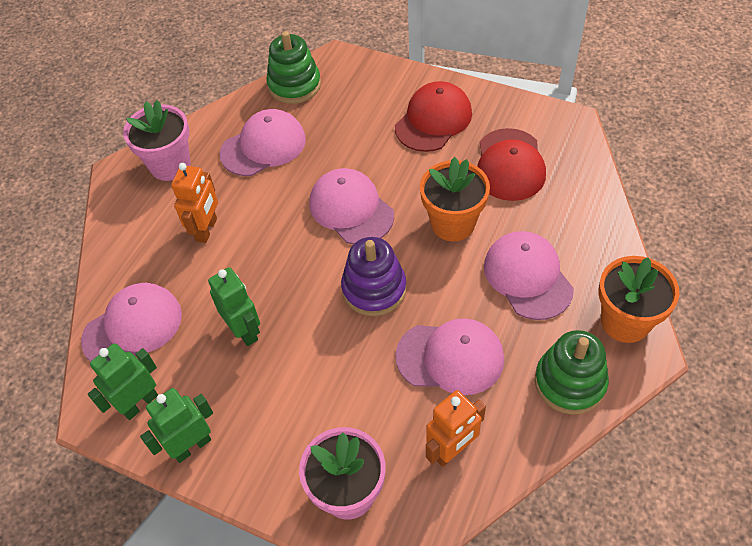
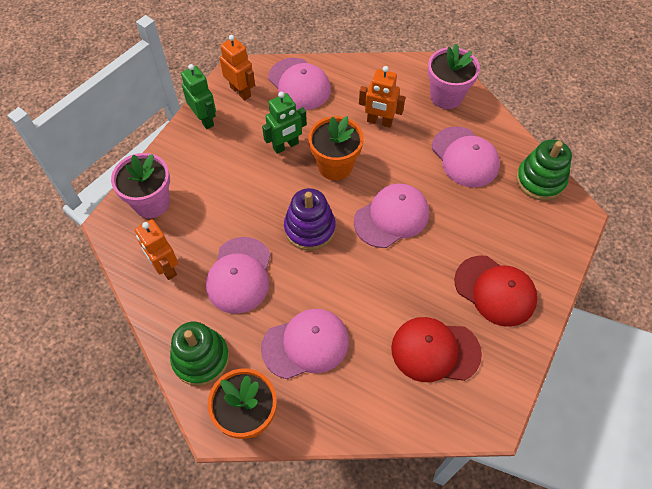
camera: 90 degrees right, 5 degrees up
green robot [88,343,158,420] -> orange robot [220,35,255,100]
orange flower pot [420,157,490,242] -> orange flower pot moved to [308,116,363,180]

